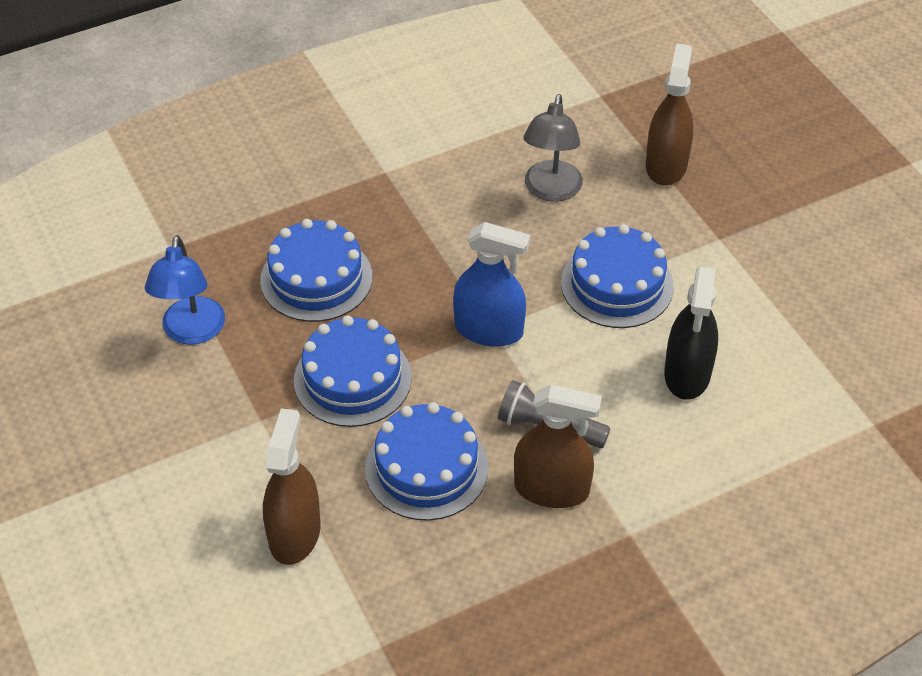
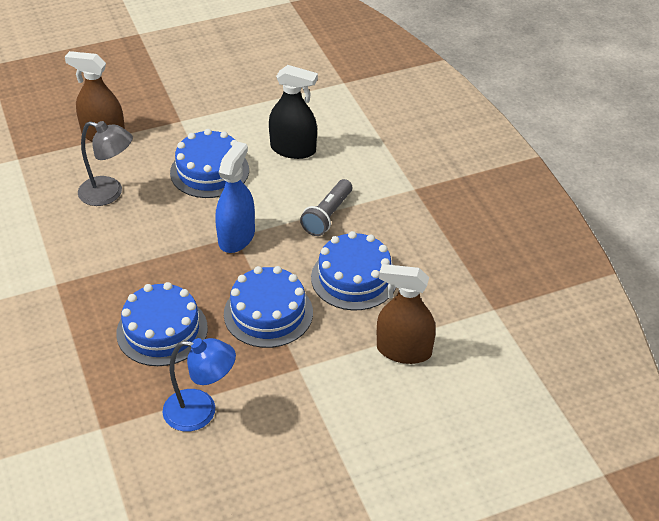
camera: 85 degrees left, 5 degrees down
brown spray bottle [514,384,602,508] -> none

